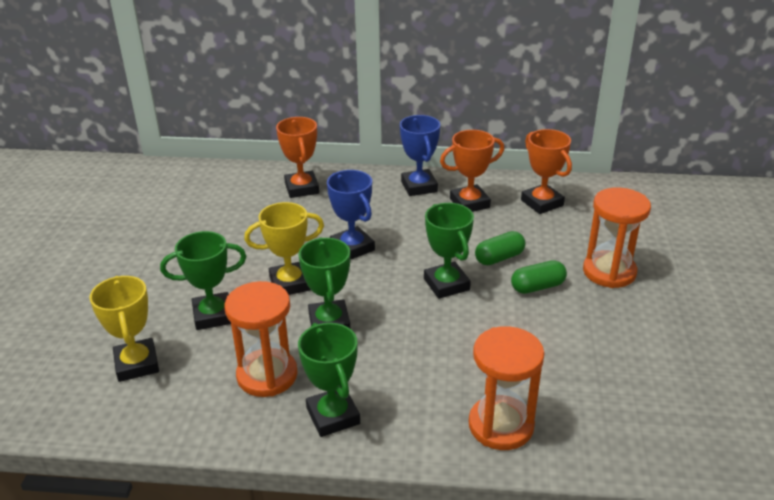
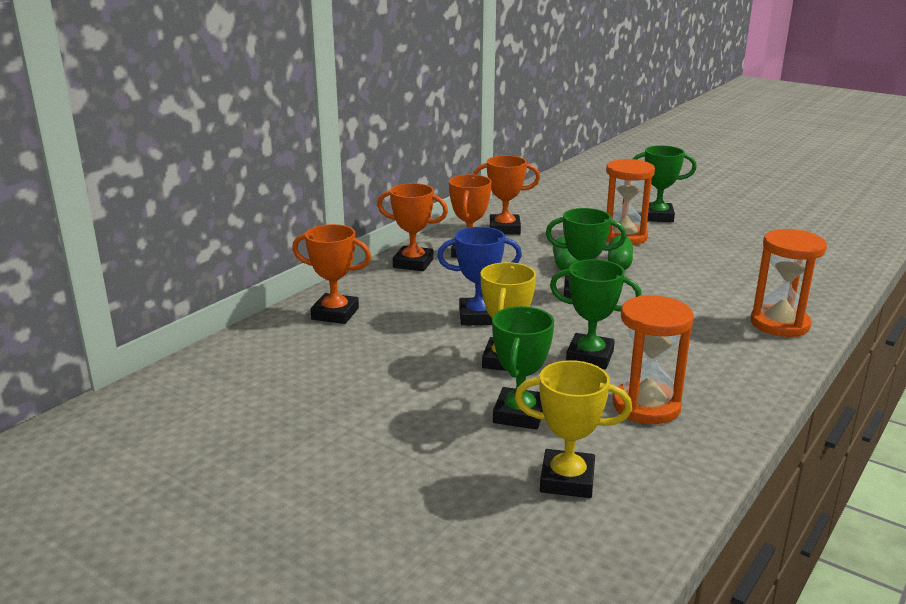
camera: 60 degrees left, 10 degrees down
green trophy [298,323,360,437] -> green trophy moved to [633,146,697,222]
blue trophy [400,115,440,196] -> orange trophy [377,183,448,271]

